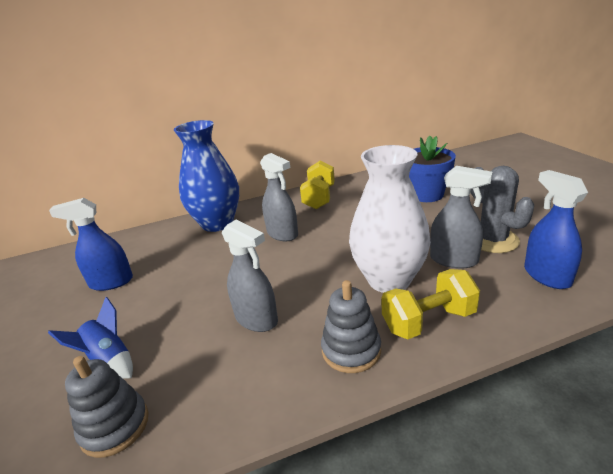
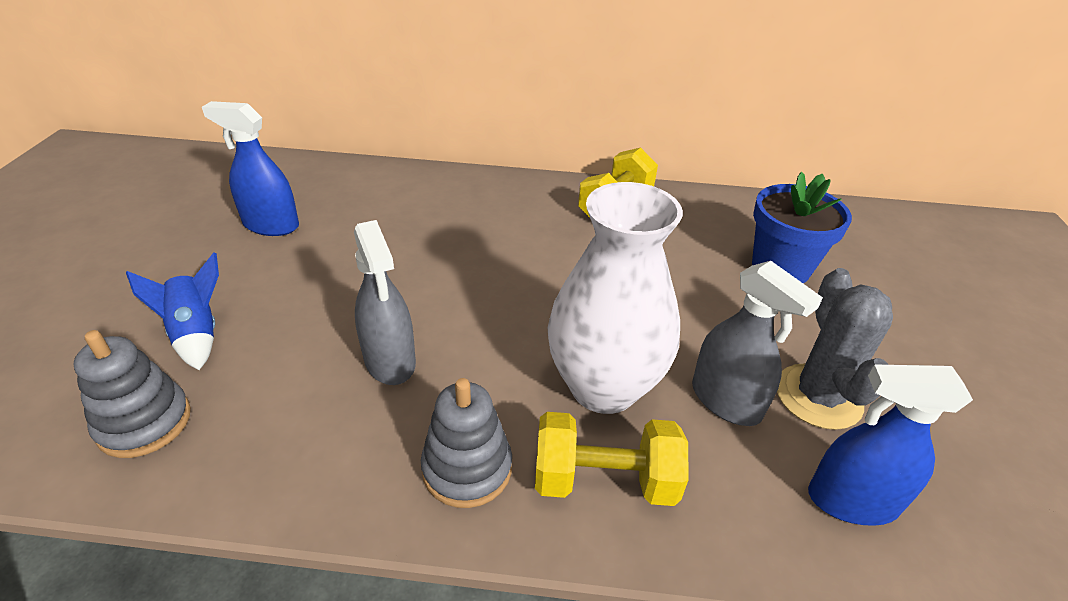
camera: 20 degrees right, 10 degrees up
blue vase [174,120,239,232] -> none
grey spray bottle [260,153,298,241] -> none
blue spray bottle [524,170,588,289] -> blue spray bottle turned 90 degrees counterclockwise [808,364,973,526]

